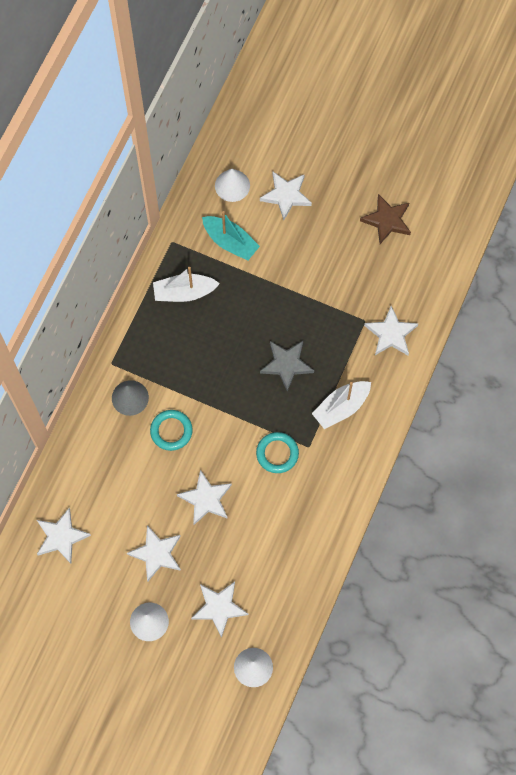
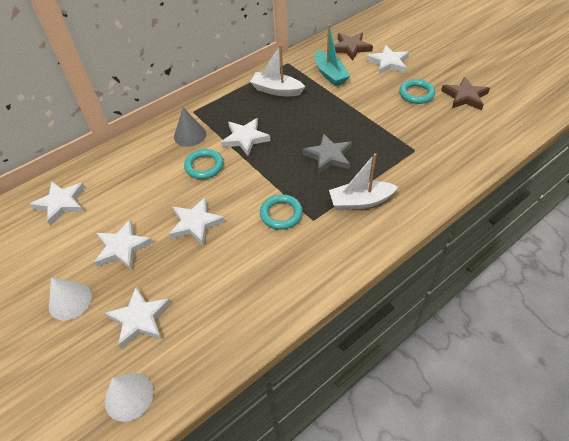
camera: 30 degrees right, 20 degrees down
white cone [215,169,250,202] -> brown star [334,33,373,61]
white star [364,306,418,355] -> white star moved to [221,118,271,156]
none -> turquoise ring [399,79,435,104]

